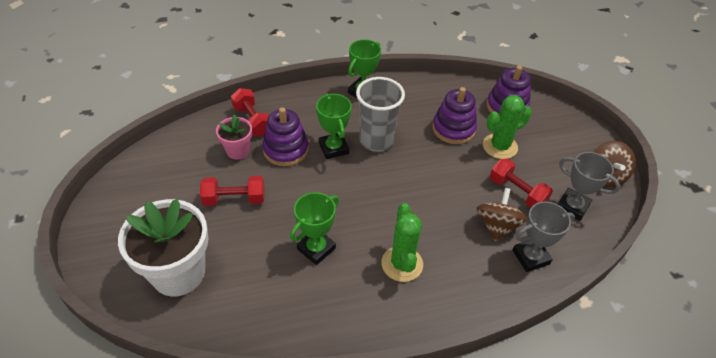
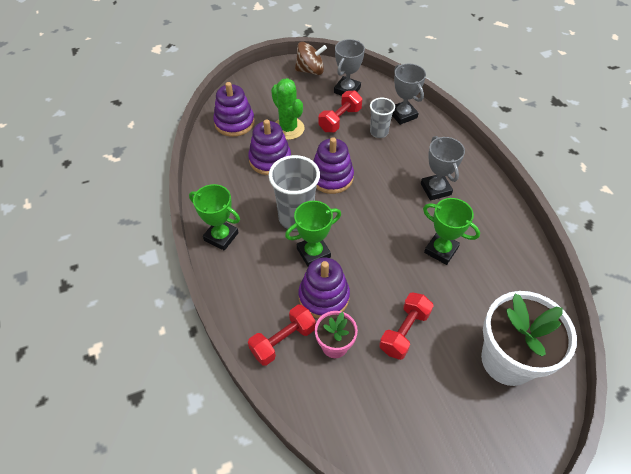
camera: 95 degrees left, 5 degrees up
red dumbbell [200,176,265,206] -> red dumbbell turned 45 degrees clockwise [379,292,433,360]
green cactus [381,203,423,282] -> grey trophy [421,136,465,201]
brown spinning top [477,188,527,242] -> grey cup [370,98,395,138]
none -> purple stacking toy [313,137,354,194]

